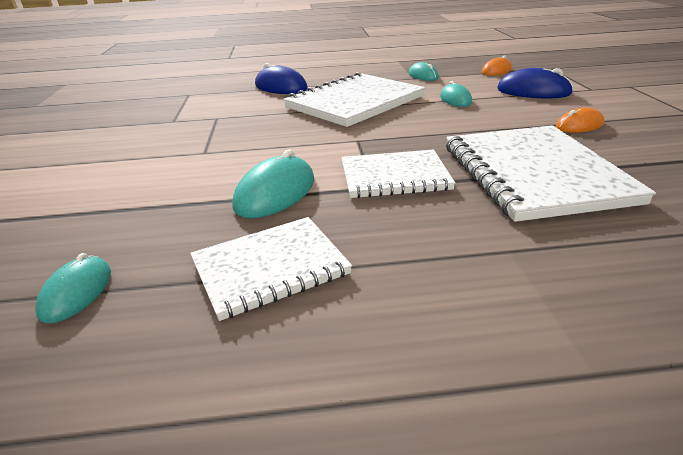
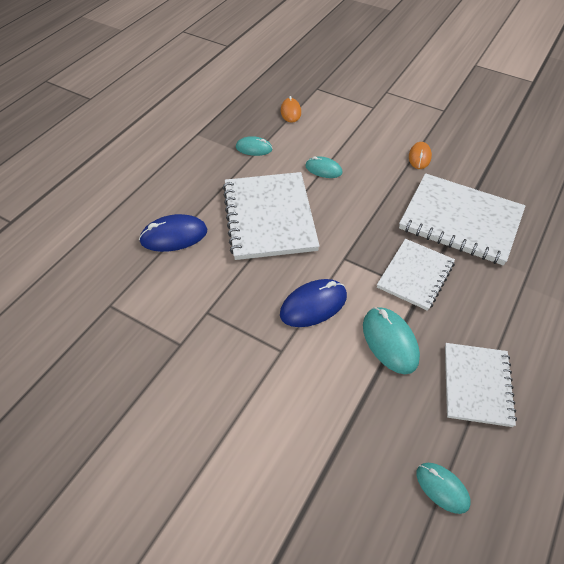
camera: 55 degrees left, 20 degrees up
blue mouse [497,68,573,98] -> blue mouse moved to [280,279,347,327]

